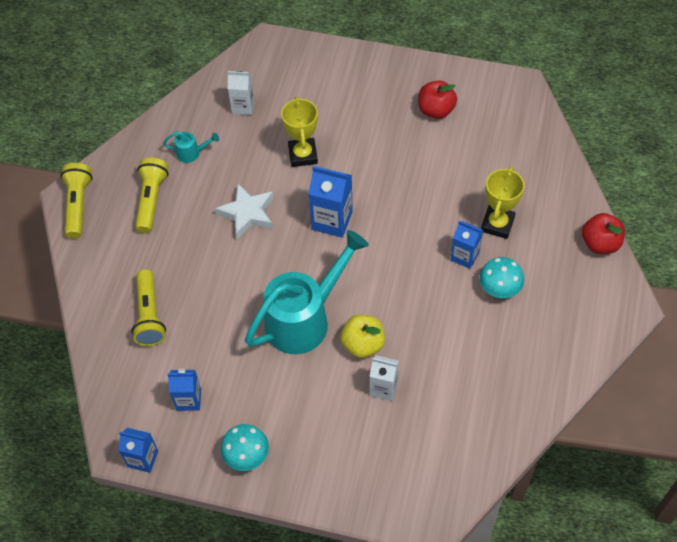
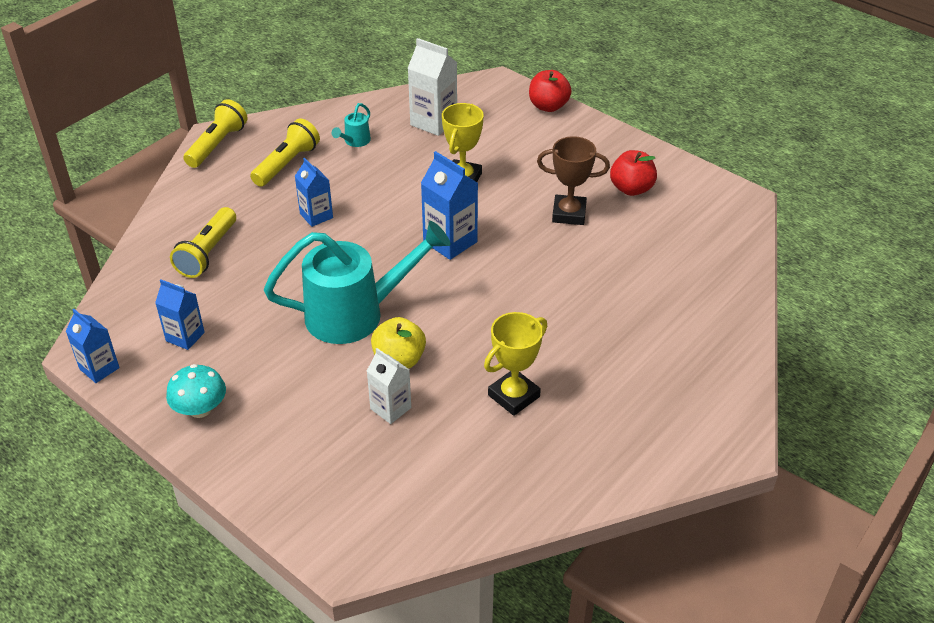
camera: 25 degrees right, 15 degrees down
turquoise watering can [163,131,219,163] -> turquoise watering can turned 90 degrees clockwise [332,103,371,147]
white star [215,184,274,239] -> none
white carton [227,71,254,115] -> white carton [408,38,457,136], size x1.53
blue carton [450,221,483,269] -> blue carton moved to [295,158,333,227]
turquoise mushroom [479,257,524,298] -> none
yellow trophy [481,166,524,239] -> yellow trophy moved to [484,312,547,416]
red apple [582,213,625,254] -> red apple moved to [529,70,572,112]
none -> brown trophy [537,136,610,225]

